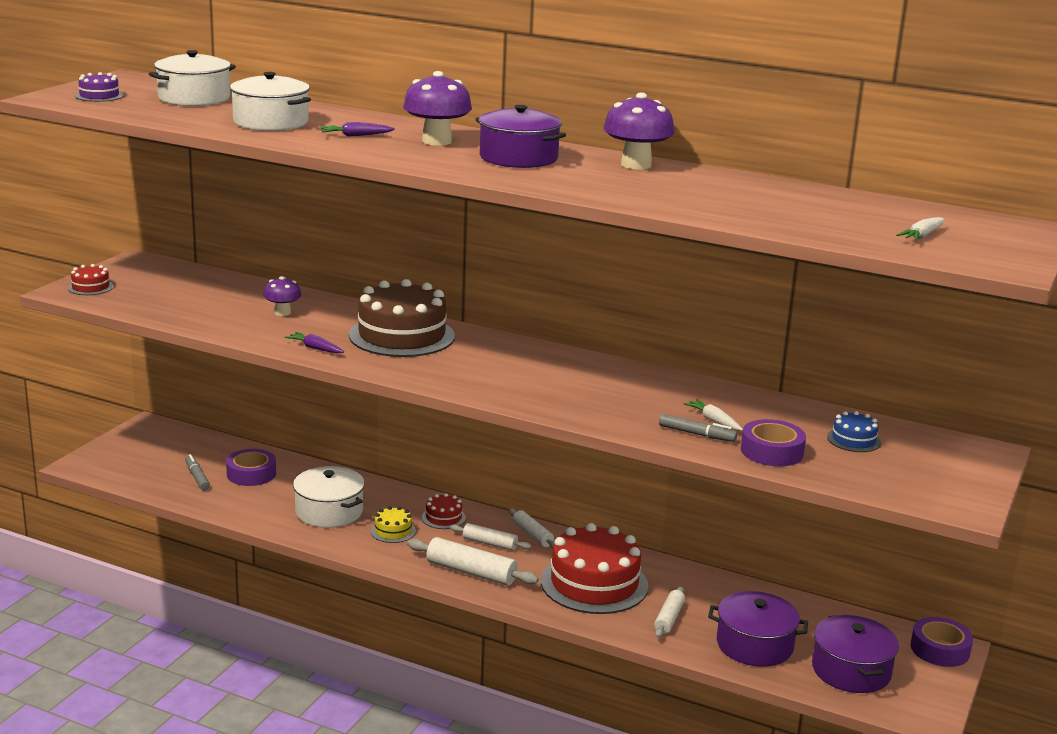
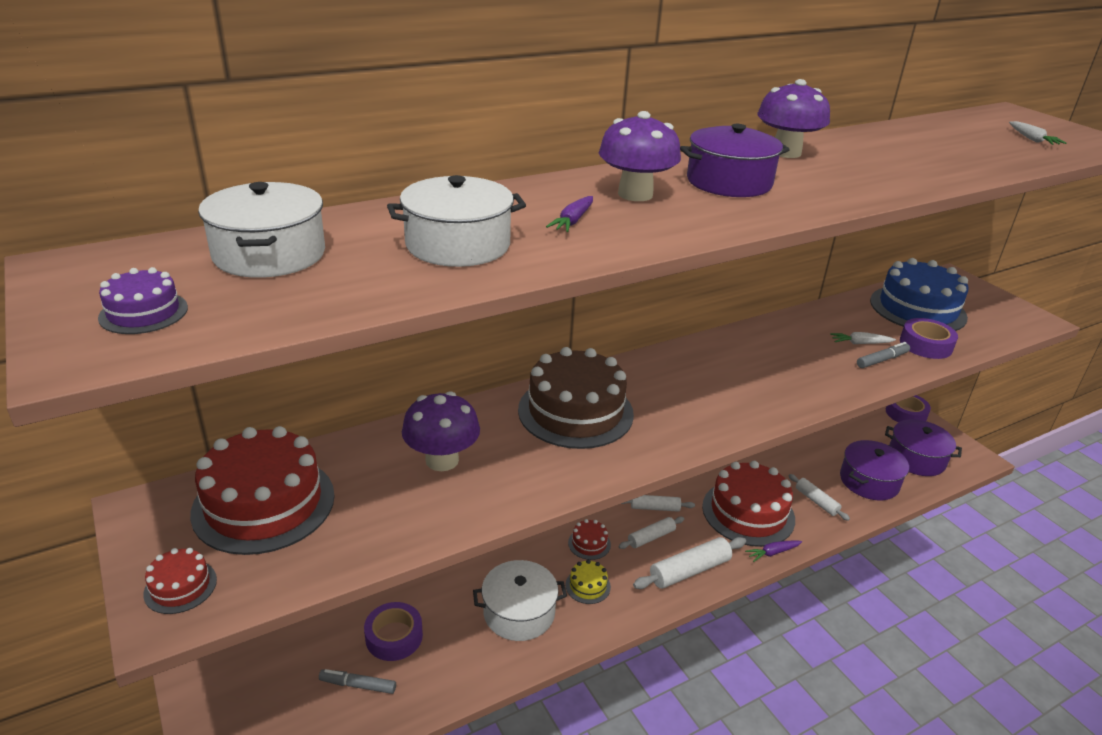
camera: 55 degrees left, 10 degrees up
purple mushroom [263,276,301,316] -> purple mushroom [402,391,480,471], size x1.64
purple carrot [285,332,344,353] -> purple carrot moved to [745,540,802,562]
blue cake [827,411,881,452] -> blue cake [870,258,969,331], size x2.27
none -> red cake [190,426,335,555]

